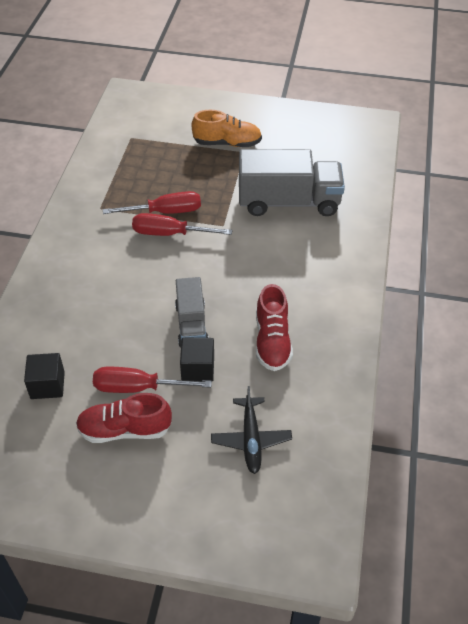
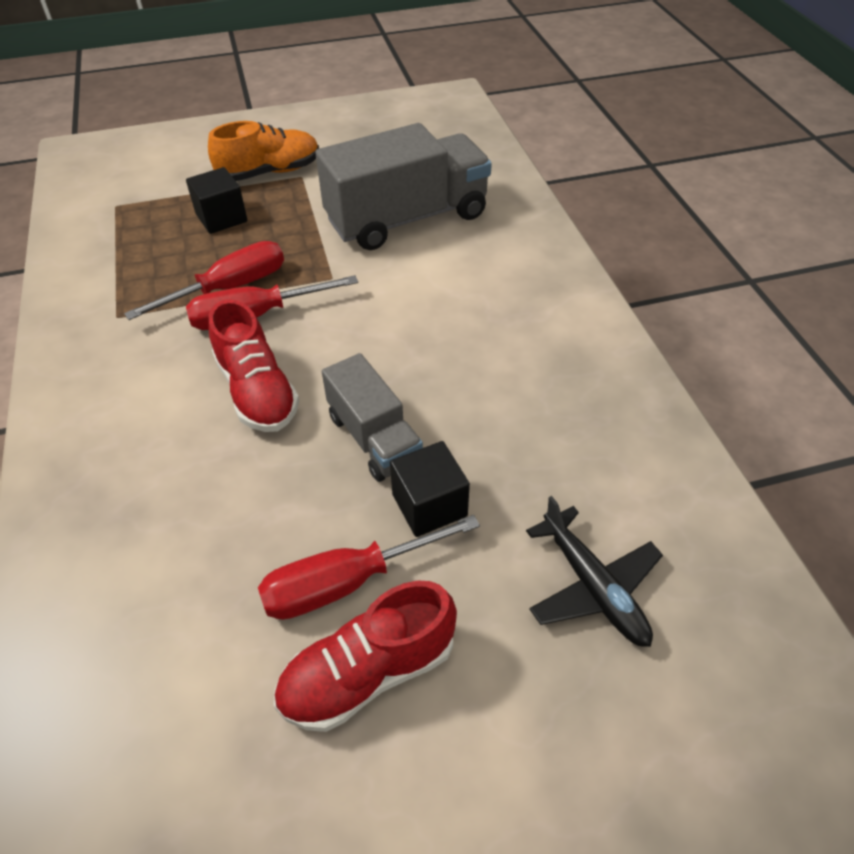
camera: 25 degrees left, 0 degrees up
black cube [24,353,65,399] -> black cube moved to [186,167,247,234]
red shoe [256,284,293,371] -> red shoe moved to [209,299,299,432]

